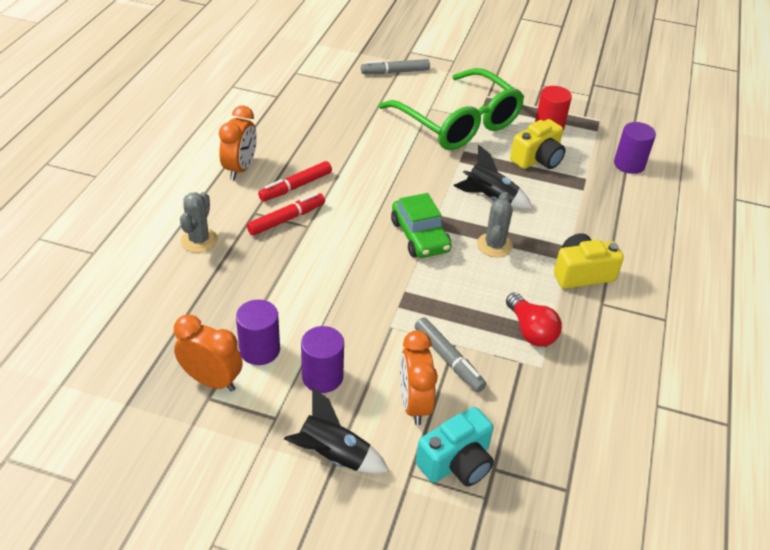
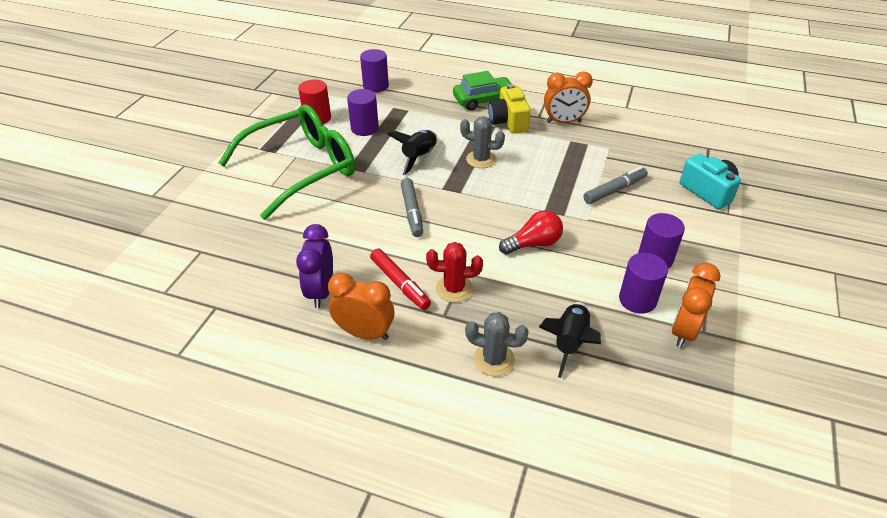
camera: 85 degrees left, 0 degrees up
red marker [247,193,325,235] -> red cactus [426,242,483,302]
black rocket [284,387,389,474] -> black rocket moved to [539,302,601,378]
grey marker [361,59,430,74] -> grey marker moved to [401,178,423,237]
green car [391,193,452,258] -> green car moved to [453,71,511,111]
orange clock [400,330,438,425] -> orange clock moved to [544,71,593,123]
red light bulb [506,293,562,347] -> red light bulb moved to [499,210,563,255]
yellow camera [510,119,566,169] -> purple cylinder [347,89,379,136]
none -> purple clock [296,224,333,308]

